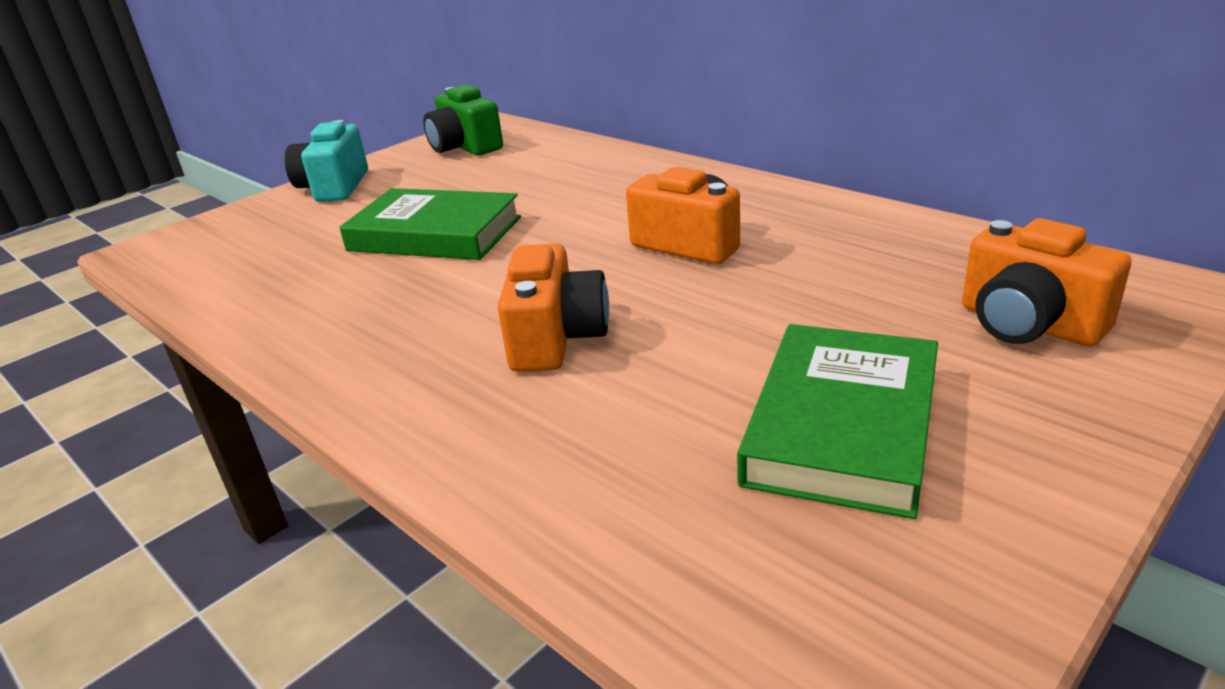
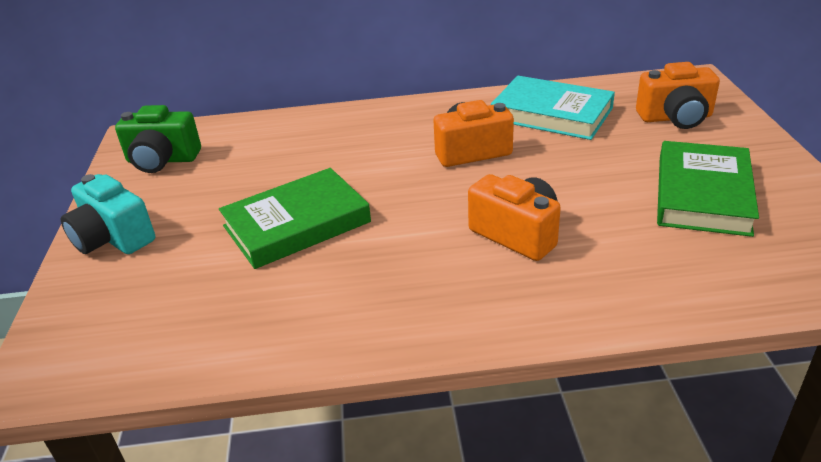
camera: 50 degrees left, 5 degrees up
green book [737,324,938,519] -> green book turned 45 degrees clockwise [657,141,759,237]
none -> turquoise book [491,76,615,140]

